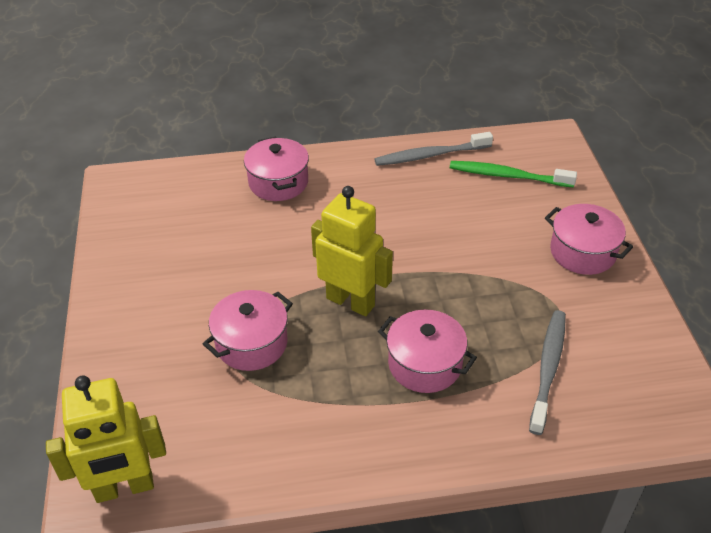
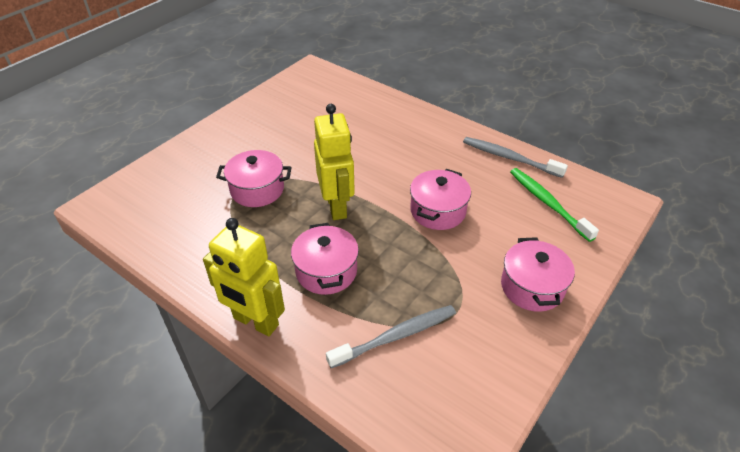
camera: 45 degrees right, 0 degrees up
yellow robot [46,375,166,503] -> yellow robot moved to [203,218,285,336]
pink pot [244,136,309,201] -> pink pot moved to [410,169,471,230]

